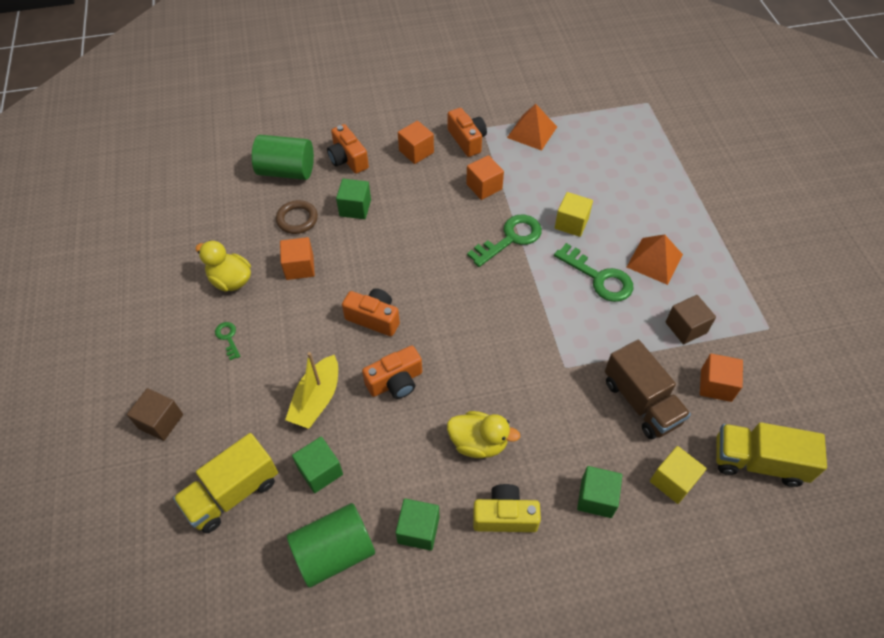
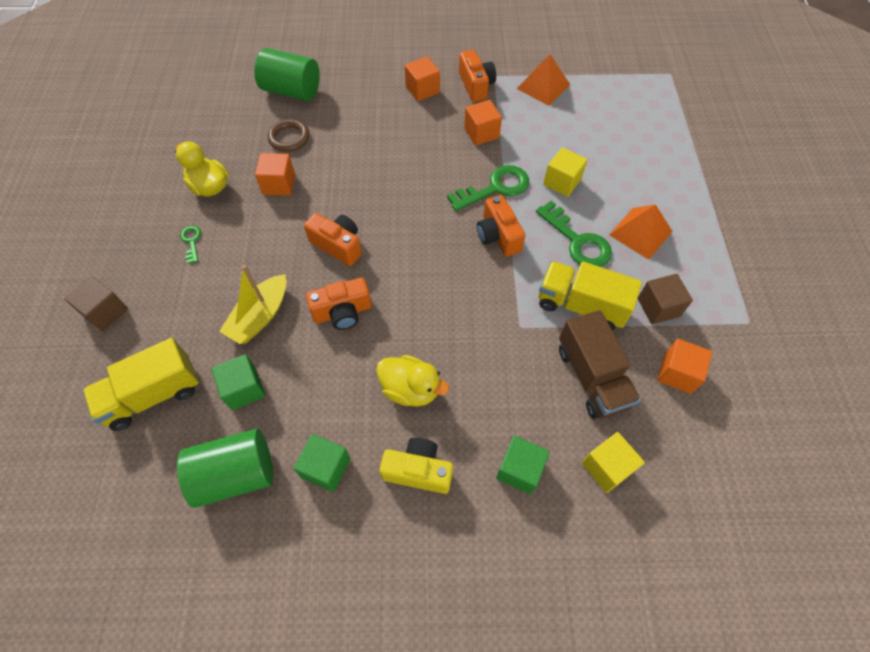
camera: 10 degrees right, 5 degrees up
orange camera [327,124,369,174] -> orange camera moved to [477,195,526,257]
green cube [336,179,371,219] -> none
yellow truck [716,422,827,487] -> yellow truck moved to [539,261,642,331]

